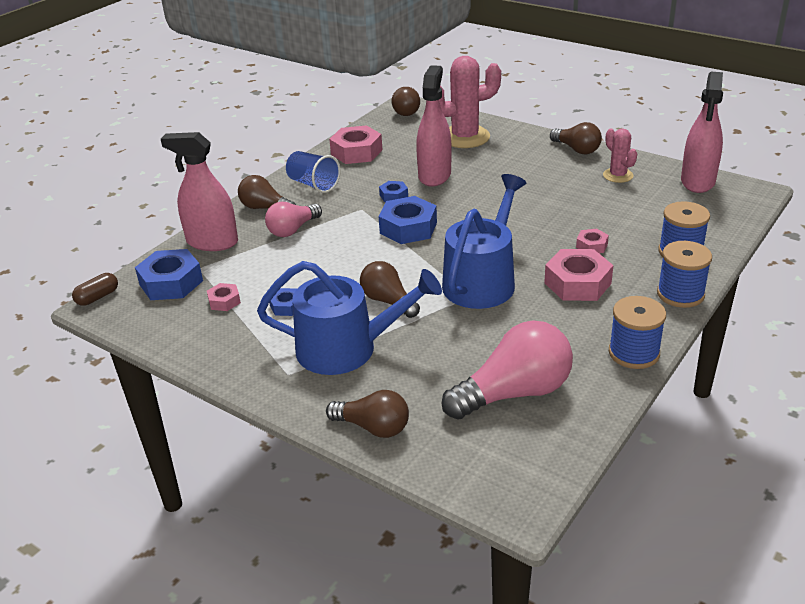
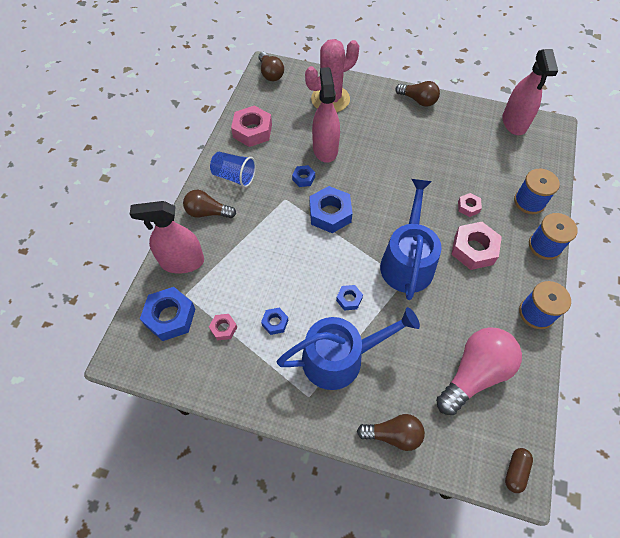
camera: 20 degrees left, 25 degrees up
brown capsule [72,273,118,306] -> brown capsule moved to [505,448,533,493]
pink light bulb [265,202,322,237] -> none
brown light bulb [360,261,420,318] -> blue nut [336,285,363,310]
pink cactus [603,129,637,183] -> none

